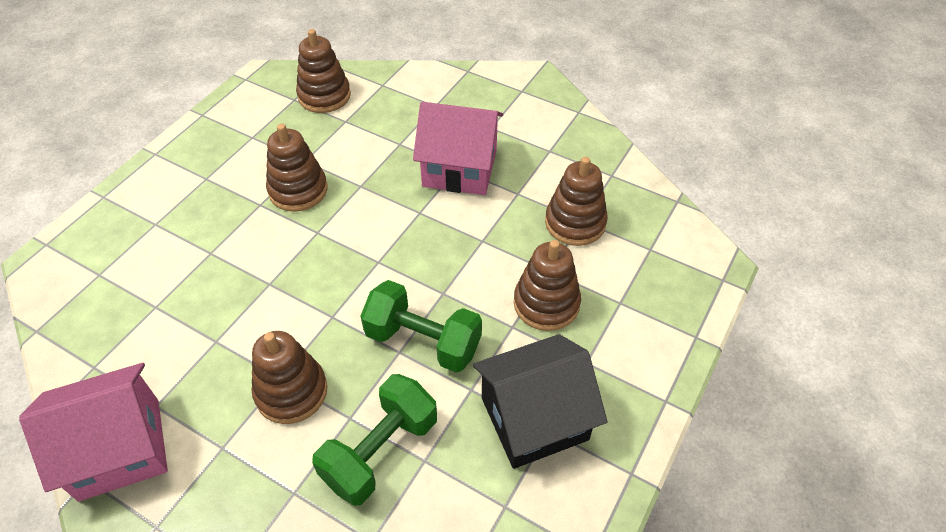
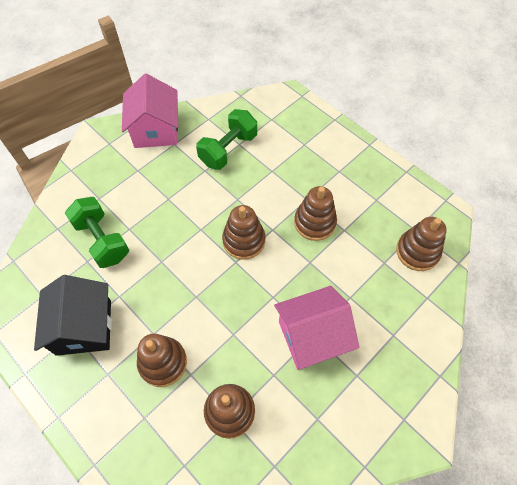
camera: 105 degrees right, 10 degrees up
brown stacking toy [252,331,327,424] -> brown stacking toy moved to [222,205,265,260]
green dumbbell [361,280,482,373] -> green dumbbell moved to [196,109,257,170]
pink house [413,102,503,195] -> pink house turned 45 degrees clockwise [274,286,359,370]

